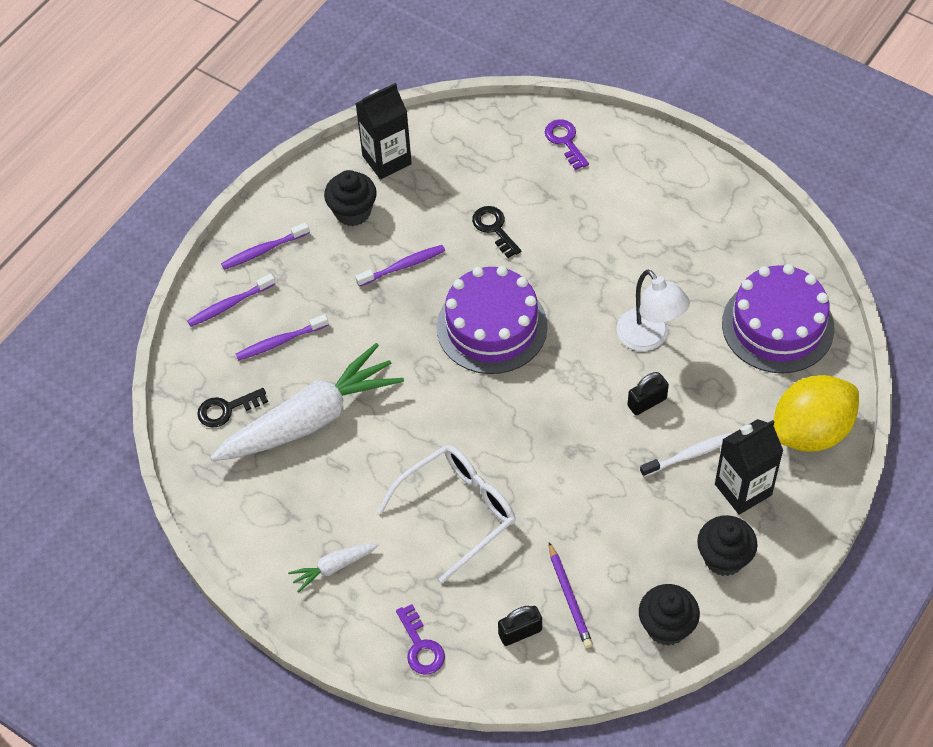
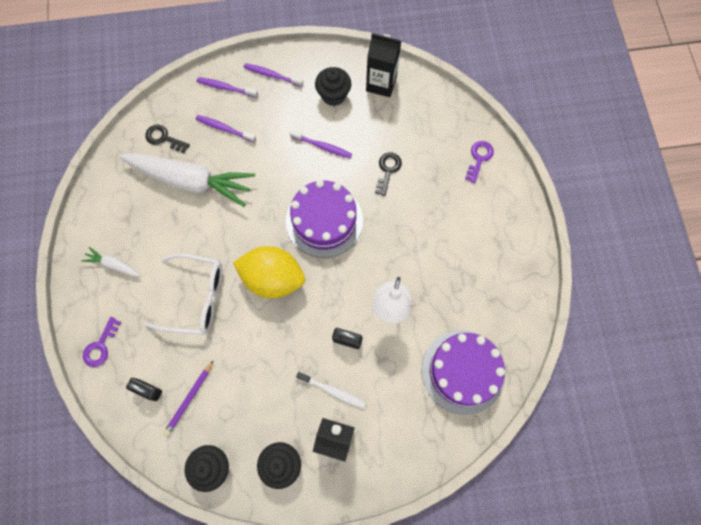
camera: 45 degrees right, 15 degrees up
yellow lemon [774,375,859,452] -> yellow lemon moved to [233,246,305,298]

